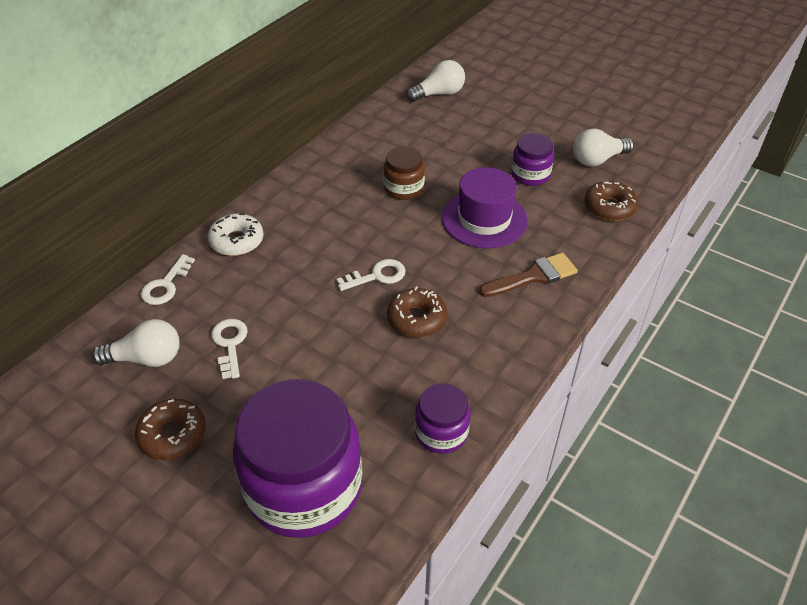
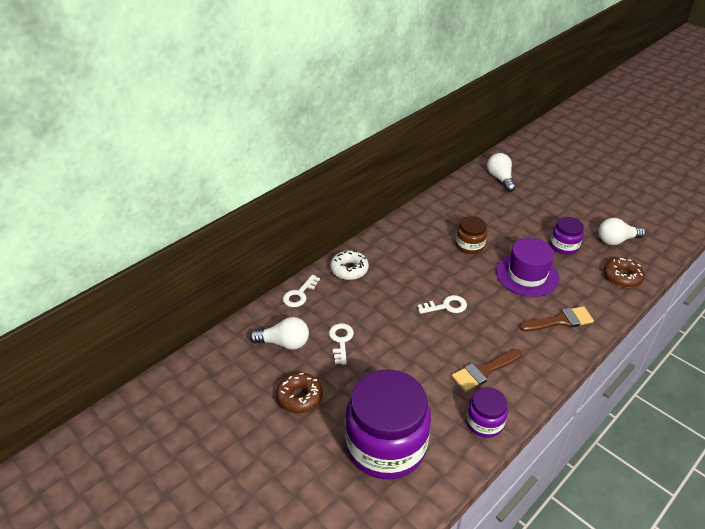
camera: 10 degrees right, 5 degrees down
brown donut [387,286,448,338] -> none
white light bulb [406,60,465,102] -> white light bulb turned 90 degrees counterclockwise [487,153,516,192]
none -> brown brush [452,349,522,392]

